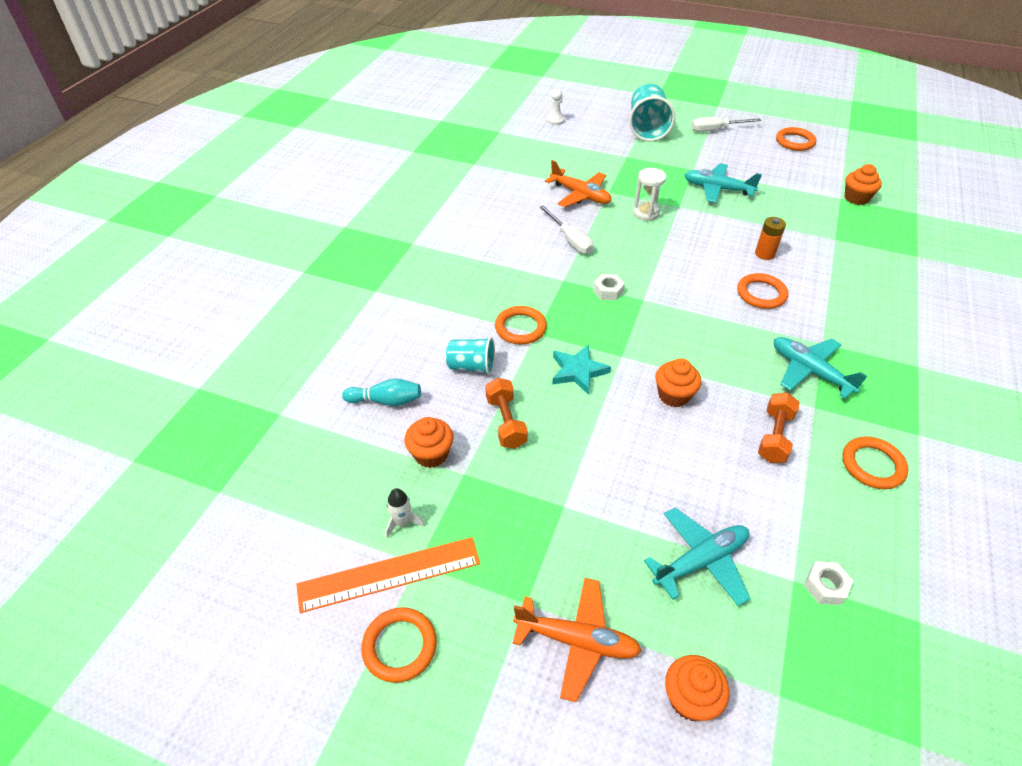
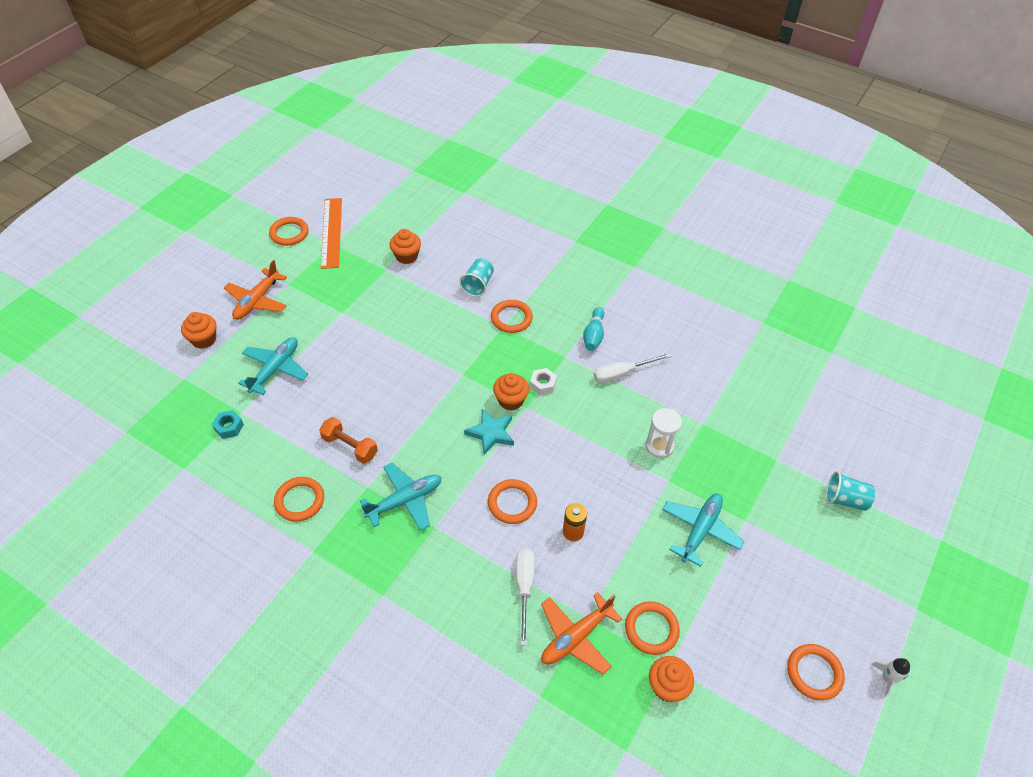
camera: 100 degrees right, 5 degrees up
turquoise bowling pin [342,379,421,406] -> turquoise bowling pin moved to [583,307,604,351]
white rocket [385,488,425,538] -> white rocket moved to [871,658,910,697]
orange dumbbell [485,378,528,449] -> none
orange plane [545,160,612,207] -> orange plane moved to [541,592,623,674]
white pawn [547,89,565,125] -> none
turquoise star [552,344,611,395] -> turquoise star moved to [464,409,514,455]
turquoise cup [629,84,675,142] -> turquoise cup [826,471,876,511], size x0.59
turquoise plane [644,508,750,607] -> turquoise plane turned 135 degrees counterclockwise [238,337,308,395]
orange cupcake [656,358,701,407] -> orange cupcake moved to [493,373,529,411]
white screwdriver [691,117,761,132] -> white screwdriver moved to [516,548,535,646]
white nut [804,561,853,605] -> turquoise nut [212,410,244,439]
none -> orange ring [625,601,680,655]

